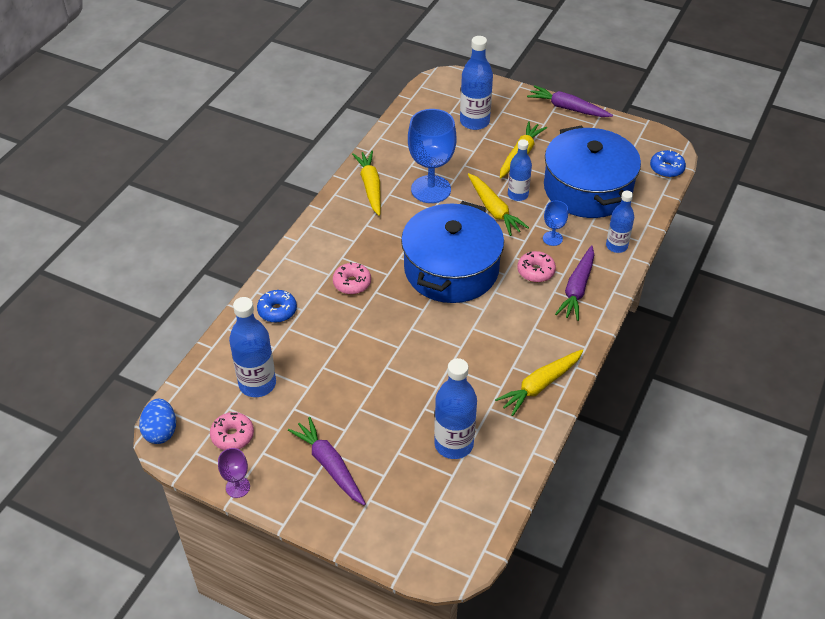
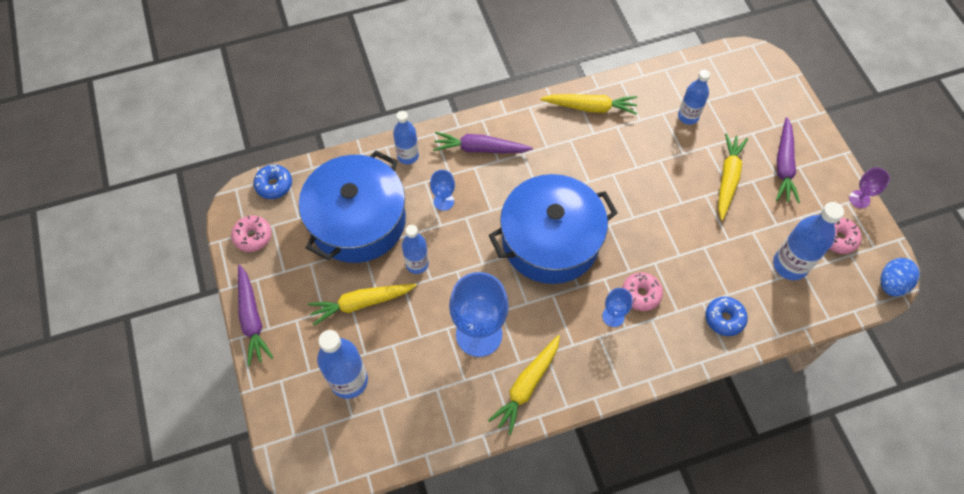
camera: 135 degrees left, 15 degrees up
blue bottle [434,358,477,459] -> blue bottle [678,70,710,125], size x0.65
yellow carrot [468,173,529,236] -> yellow carrot moved to [718,133,748,220]
pink donut [517,251,556,282] -> pink donut moved to [231,215,271,252]
purple carrot [555,245,594,321] -> purple carrot turned 150 degrees counterclockwise [433,132,533,153]
none -> blue goblet [602,288,633,327]

